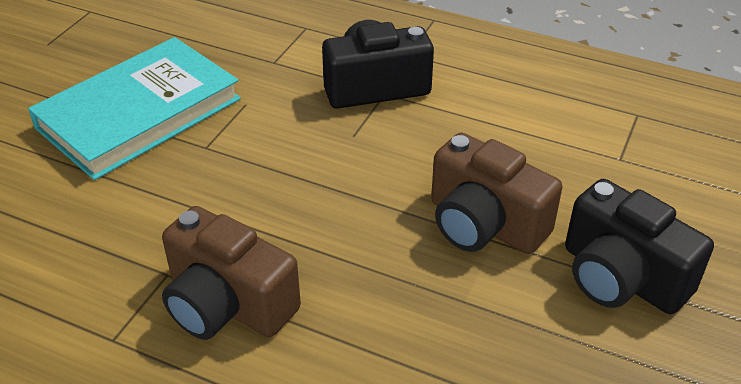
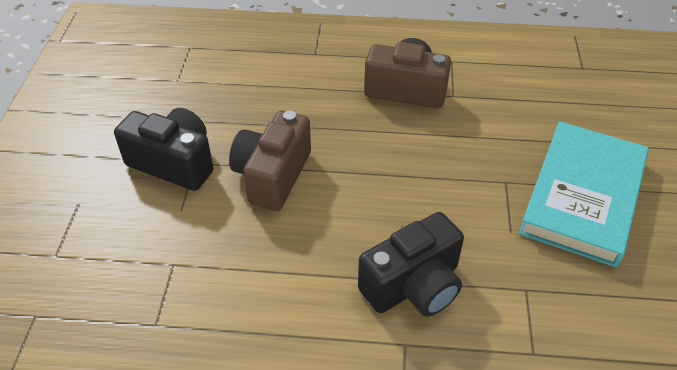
camera: 160 degrees right, 5 degrees up
brown camera [431,133,562,254] -> brown camera turned 90 degrees counterclockwise [229,110,311,211]

